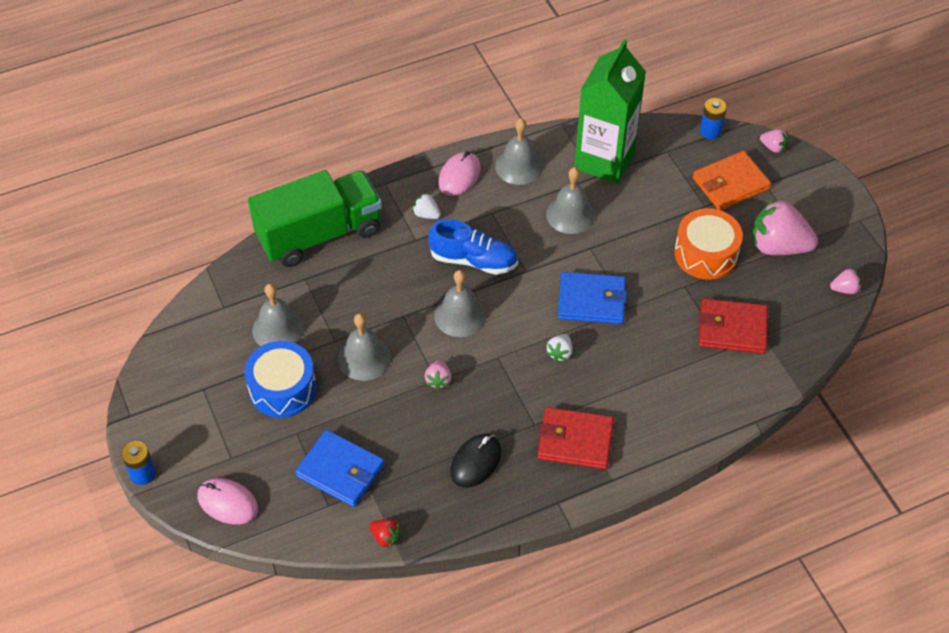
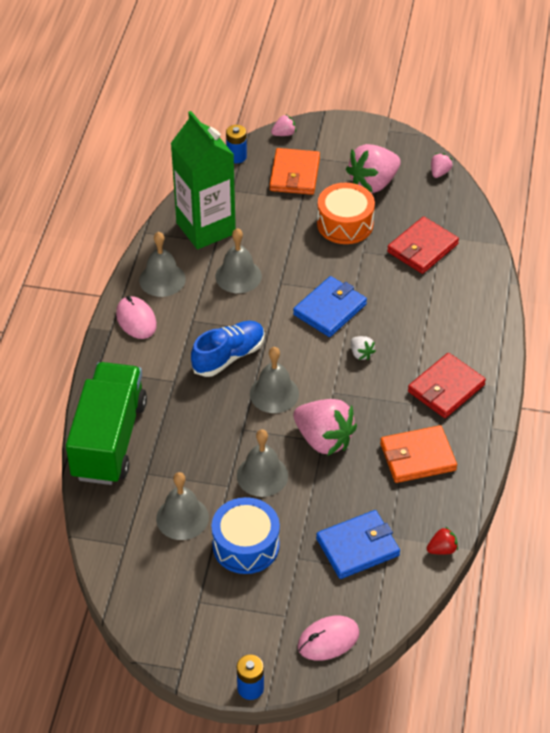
camera: 55 degrees left, 5 degrees down
white strawberry [412,192,441,219] -> none
pink strawberry [425,360,452,390] -> pink strawberry [293,399,357,456], size x2.20
black mouse [450,434,502,487] -> orange wallet [380,425,457,483]

